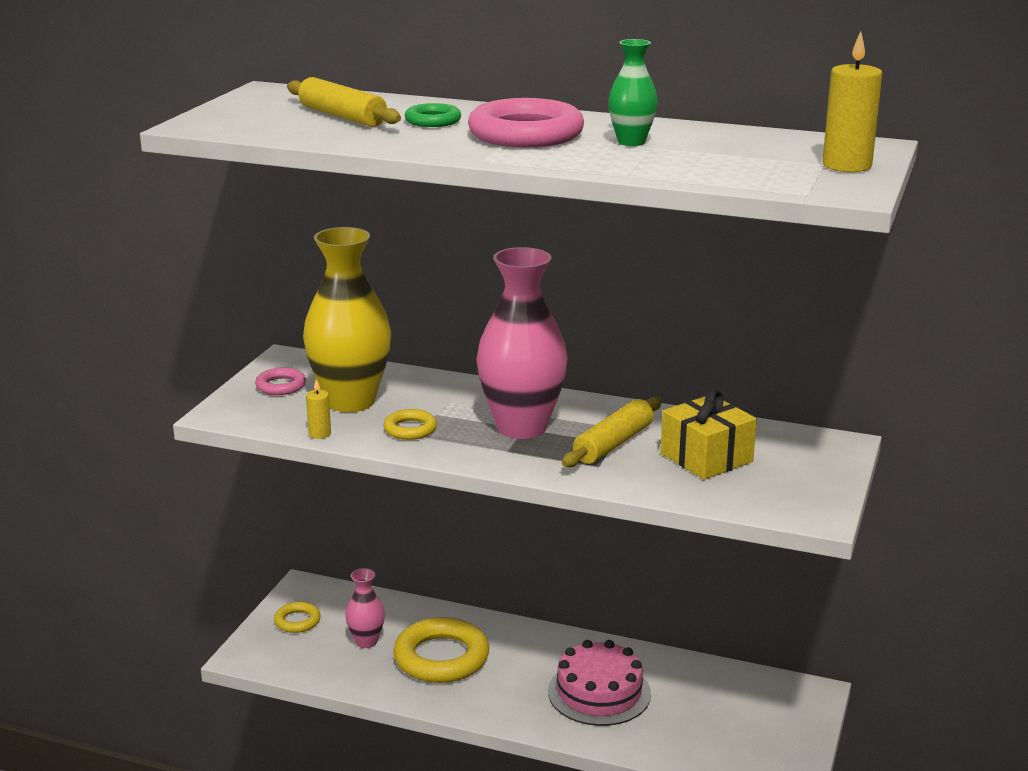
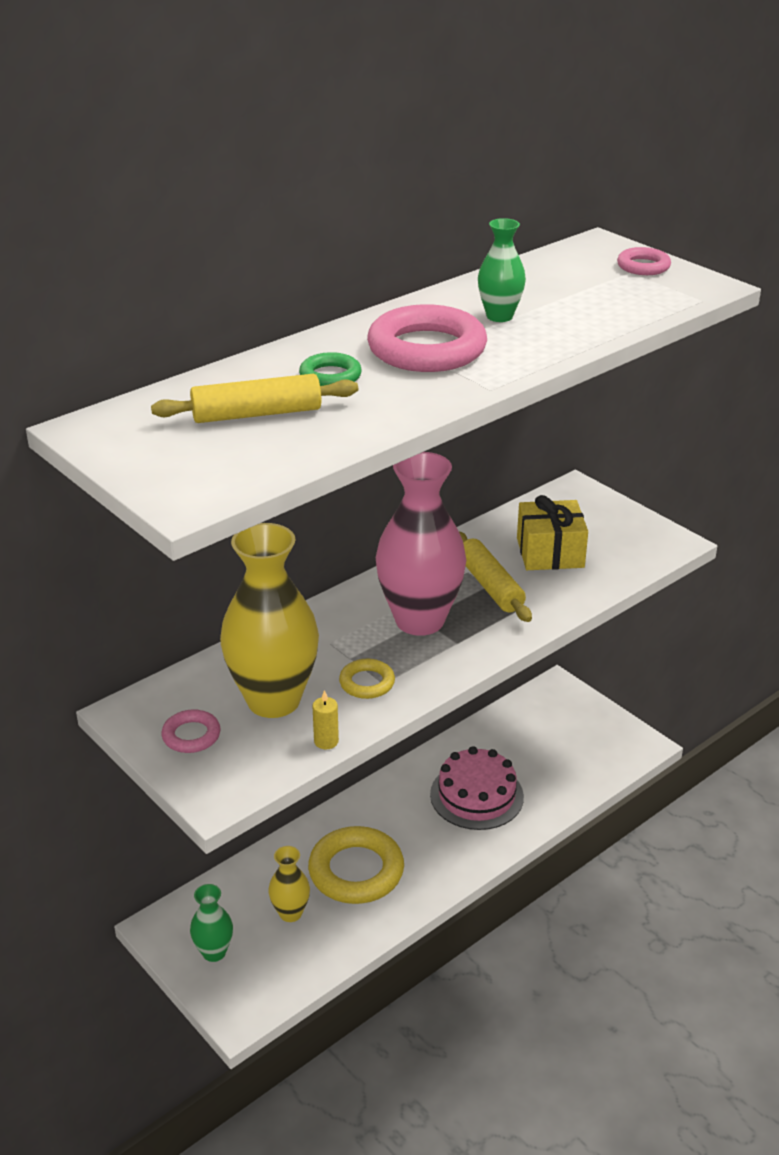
camera: 60 degrees left, 10 degrees up
yellow ring [274,602,321,633] -> green vase [190,884,233,962]
pink vase [345,568,385,648] -> yellow vase [268,846,310,922]
yellow candle [822,31,882,172] -> pink ring [617,247,671,275]

